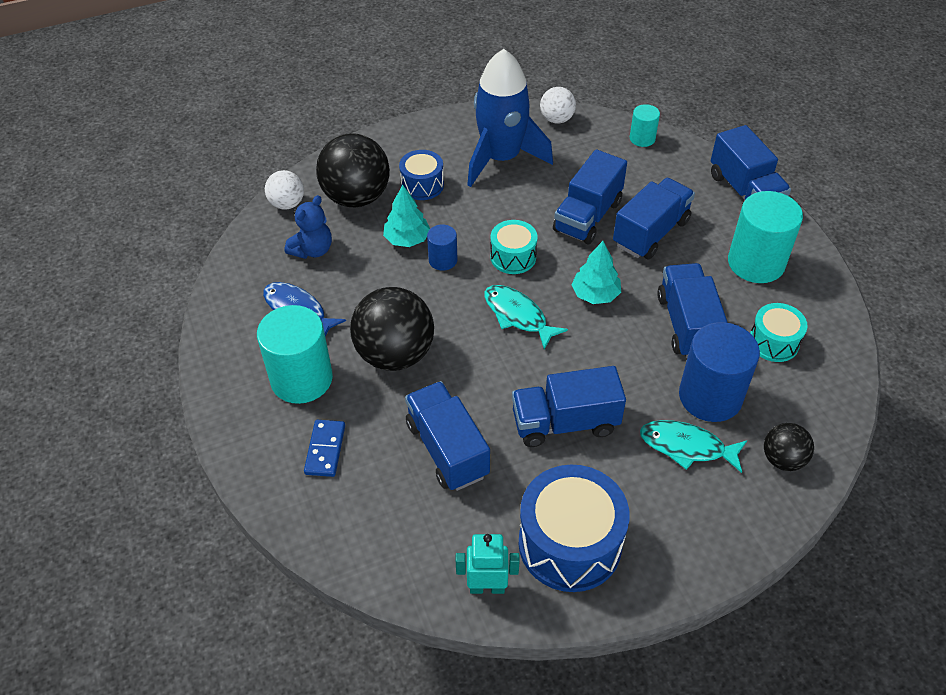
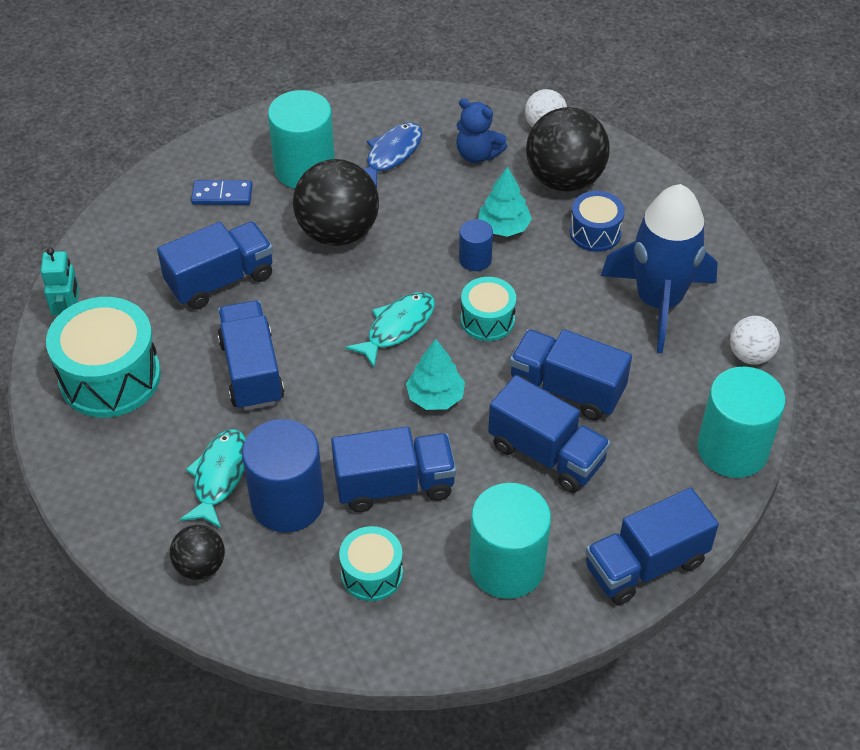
camera: 85 degrees right, 0 degrees up
blue drum [519,464,630,592] -> turquoise drum [46,297,161,418]
turquoise cylinder [630,104,660,147] -> turquoise cylinder [697,366,785,478], size x1.96

